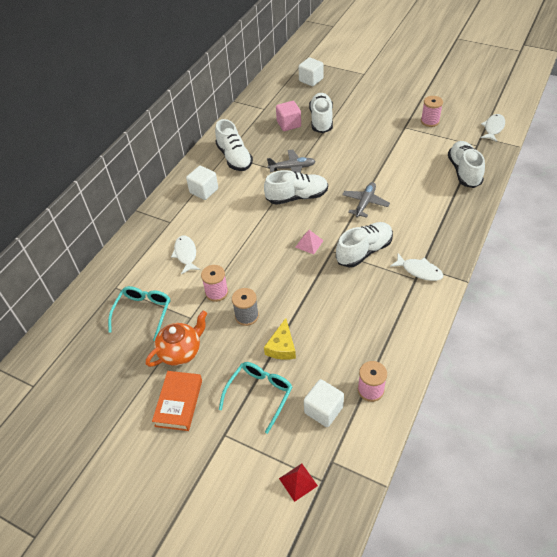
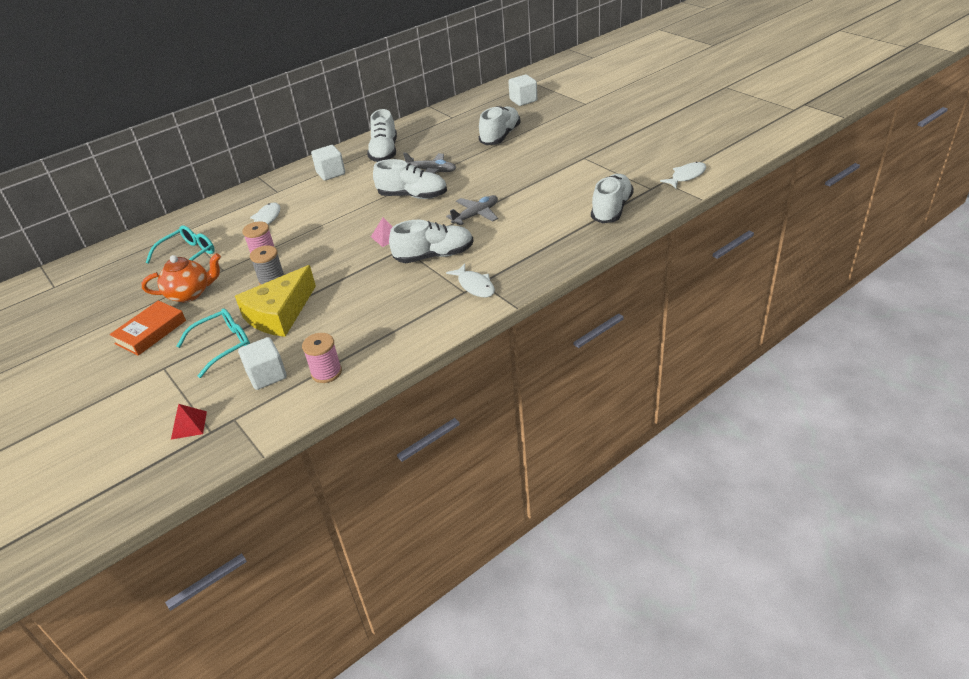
camera: 25 degrees right, 10 degrees down
yellow cheese [264,318,296,360] -> yellow cheese [235,265,316,337], size x1.75
pink cube [276,101,301,131] -> none
pink spool [421,96,443,127] -> none

